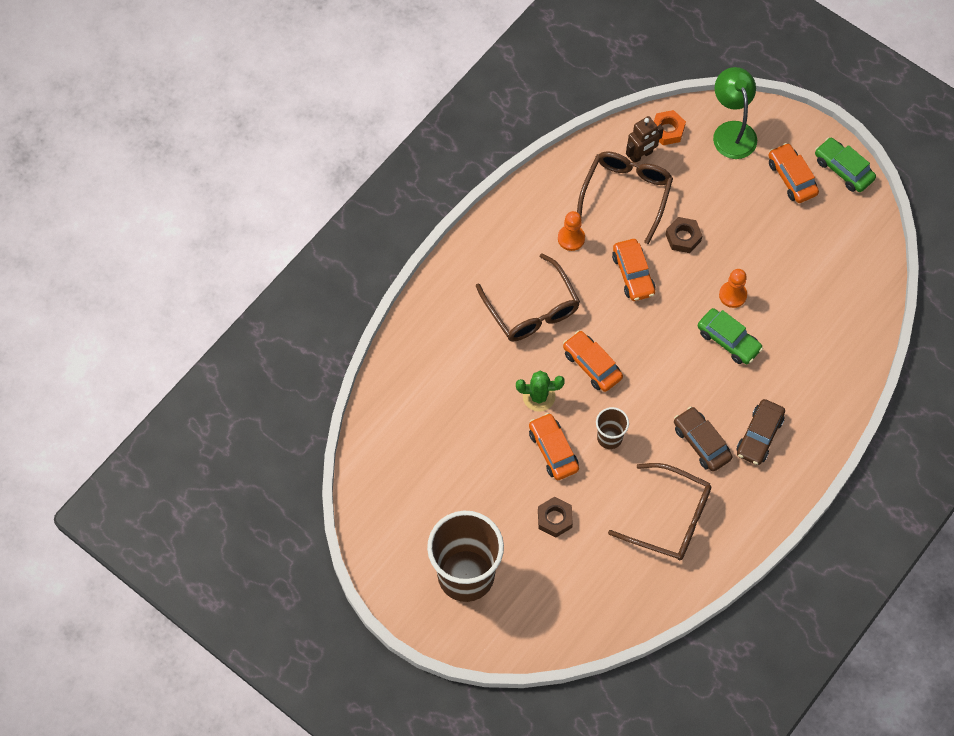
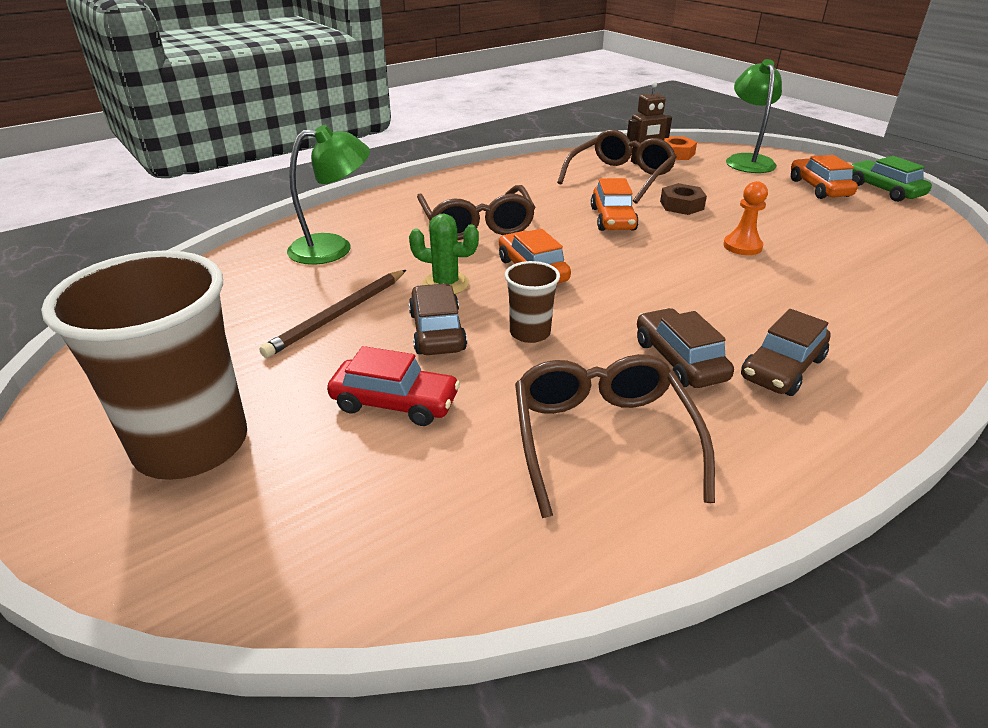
camera: 15 degrees right, 30 degrees down
orange car [529,413,579,480] -> brown car [409,283,467,355]
brown nut [538,497,573,537] -> red car [327,346,460,426]
orange pawn [558,211,585,251] -> none
brown glasses [608,463,711,560] -> brown glasses turned 135 degrees counterclockwise [515,354,715,518]
green car [698,308,763,364] -> none
none -> brown pencil [259,270,406,358]
none -> green lamp [287,125,370,265]

